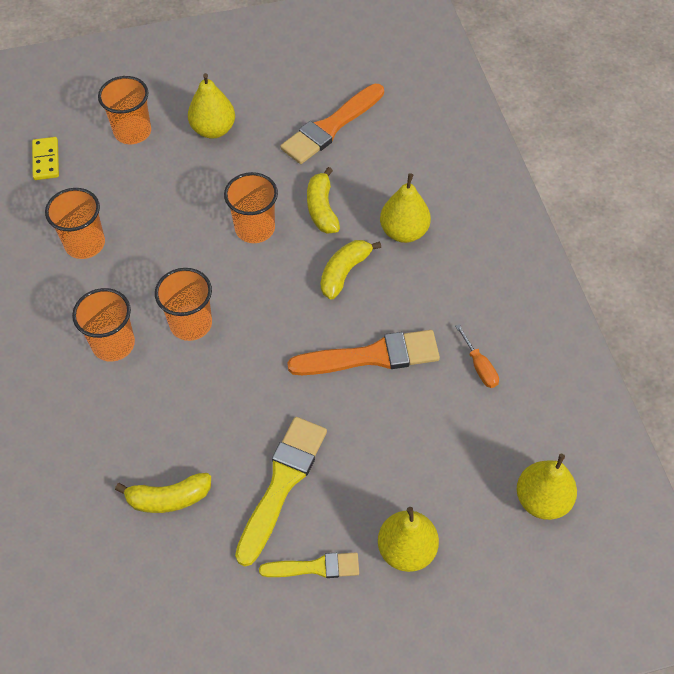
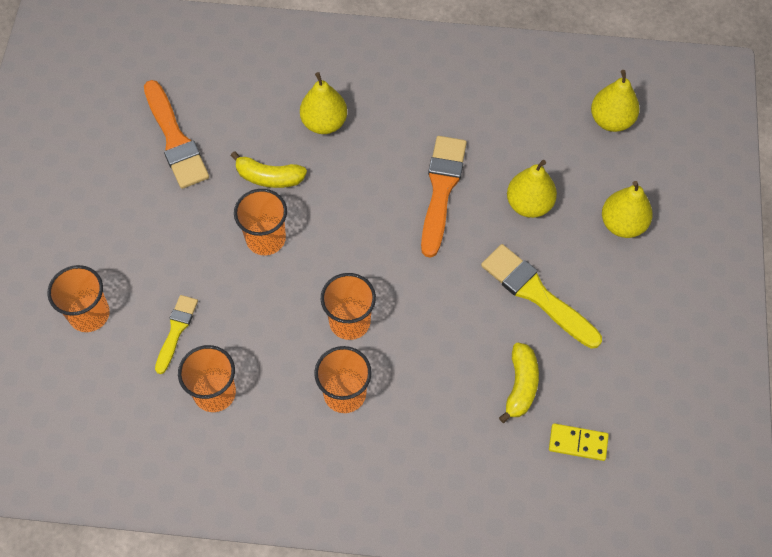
camera: 70 degrees left, 5 degrees up
yellow domino [32,137,59,180] -> yellow domino moved to [549,423,609,461]
yellow pear [188,73,235,139] -> yellow pear moved to [507,160,557,218]
yellow brush [259,552,359,578] -> yellow brush moved to [155,295,198,374]
yellow banana [321,240,381,300] -> none
orange screwdriver [455,324,499,388] -> none

